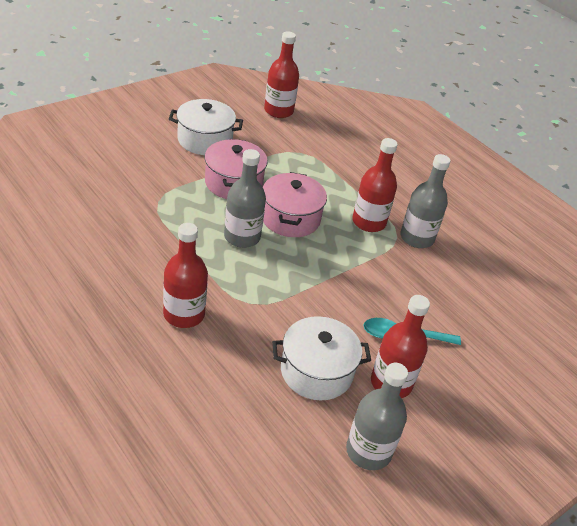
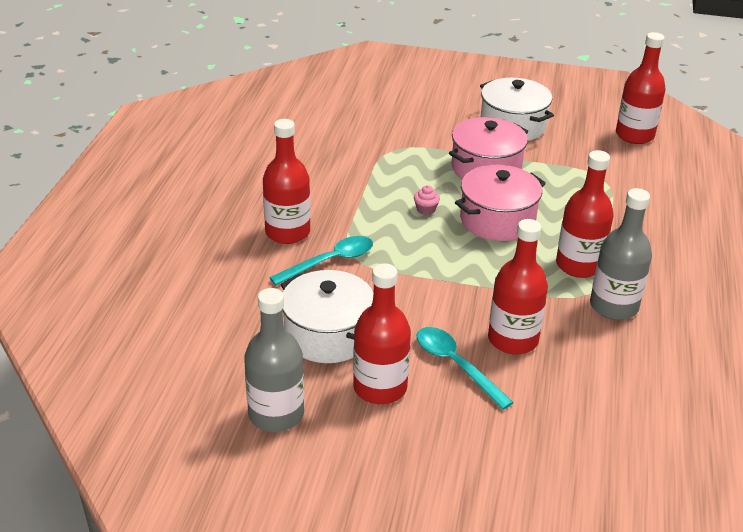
camera: 55 degrees right, 5 degrees down
grey bottle [224,149,266,248] -> pink cupcake [414,185,440,215]
none -> turquoise spoon [269,236,373,285]
none -> red bottle [488,219,548,354]

